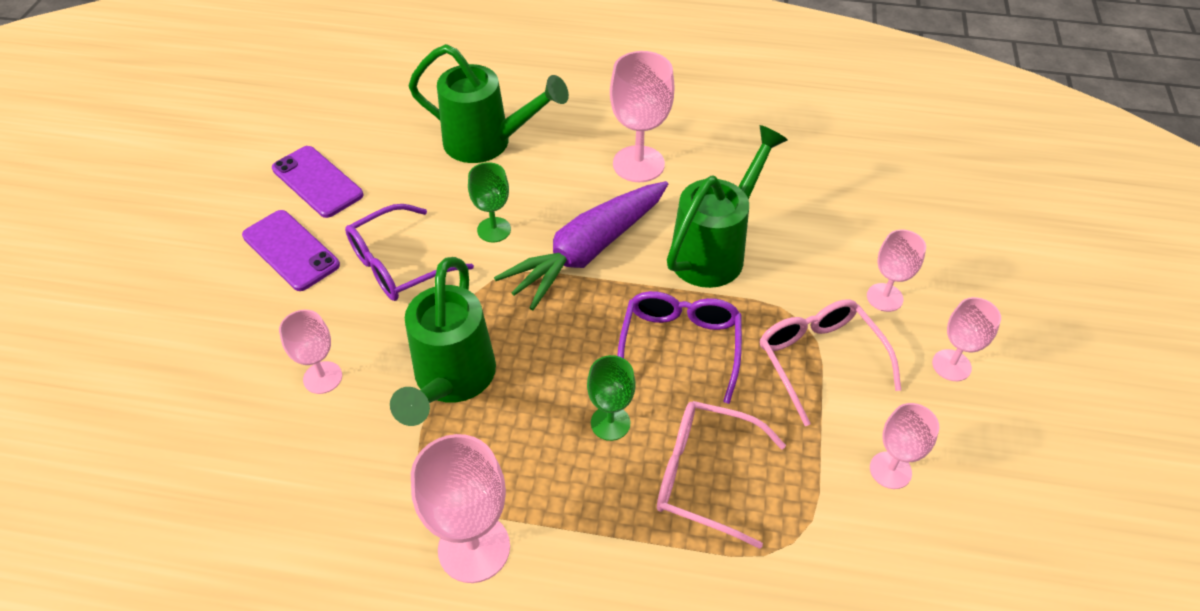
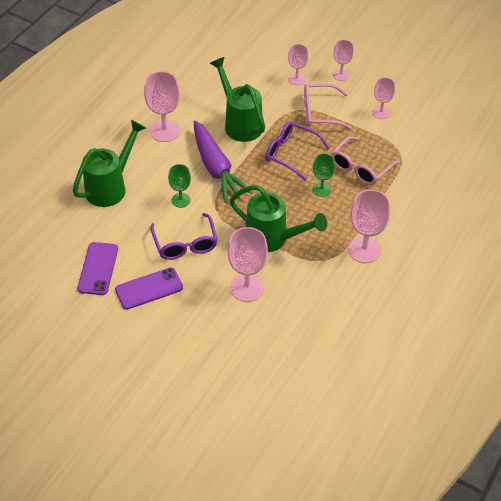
camera: 70 degrees left, 0 degrees up
purple phone [272,146,363,218] -> purple phone turned 60 degrees counterclockwise [77,242,118,295]
pink goblet [279,310,342,394] -> pink goblet [228,227,268,302], size x1.64

